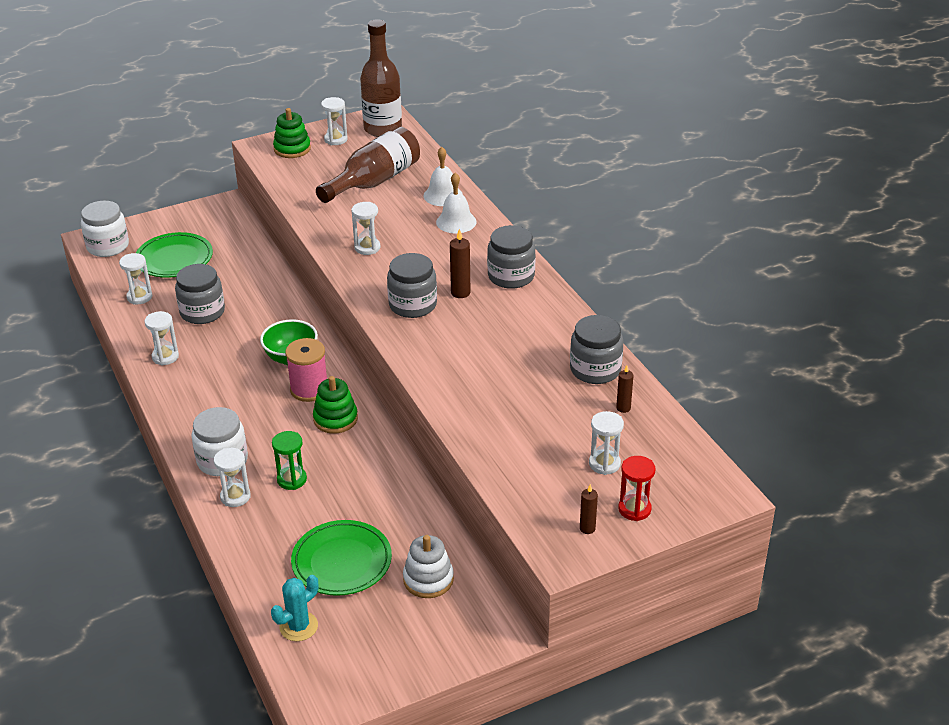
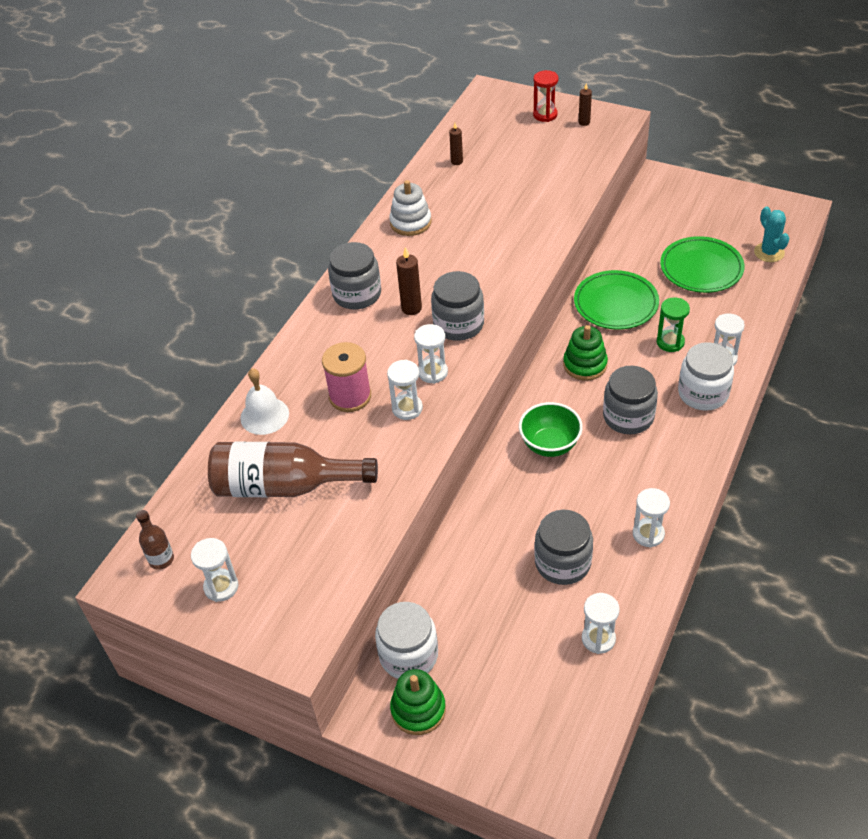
camera: 125 degrees left, 10 degrees up
white jar [81,201,129,257] -> white jar moved to [375,602,438,679]
green plate [136,232,213,278] -> green plate moved to [574,270,659,330]
turquoise cactus [271,575,318,641] -> turquoise cactus turned 60 degrees clockwise [754,206,789,262]
green stacking toy [273,108,311,158] -> green stacking toy moved to [390,669,446,735]
pink spool [285,338,327,402] -> pink spool moved to [322,342,371,412]
brown bottle [360,19,402,137] -> brown bottle [136,510,174,570], size x0.46
white stacking toy [403,535,454,598] -> white stacking toy moved to [389,180,431,236]
white bell [436,173,477,233] -> none
grey jar [570,315,624,384] -> grey jar moved to [603,366,658,434]
white hourglass [589,411,624,475] -> white hourglass moved to [414,324,448,384]

